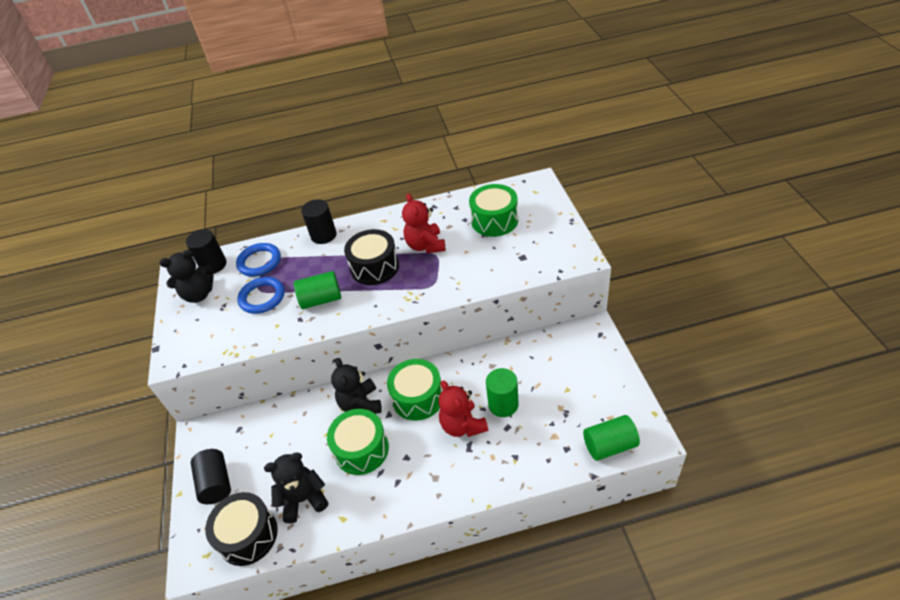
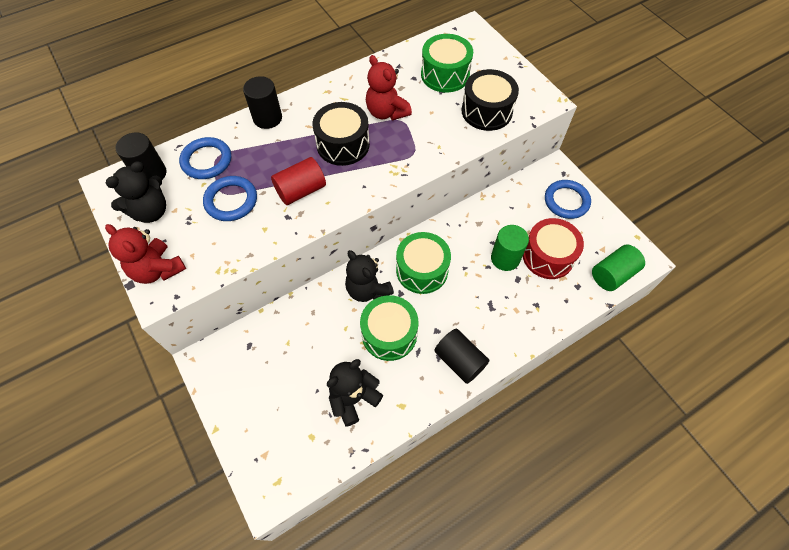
camera: 25 degrees left, 15 degrees up
black cylinder [191,449,231,504] -> black cylinder moved to [434,329,489,384]
black drum [205,492,278,566] -> black drum moved to [462,69,519,131]
green cylinder [294,271,341,309] -> red cylinder [271,157,326,205]
red teddy bear [439,380,488,437] -> red teddy bear moved to [105,224,186,284]
none -> red drum [523,218,584,279]
none -> blue ring [545,180,591,219]

